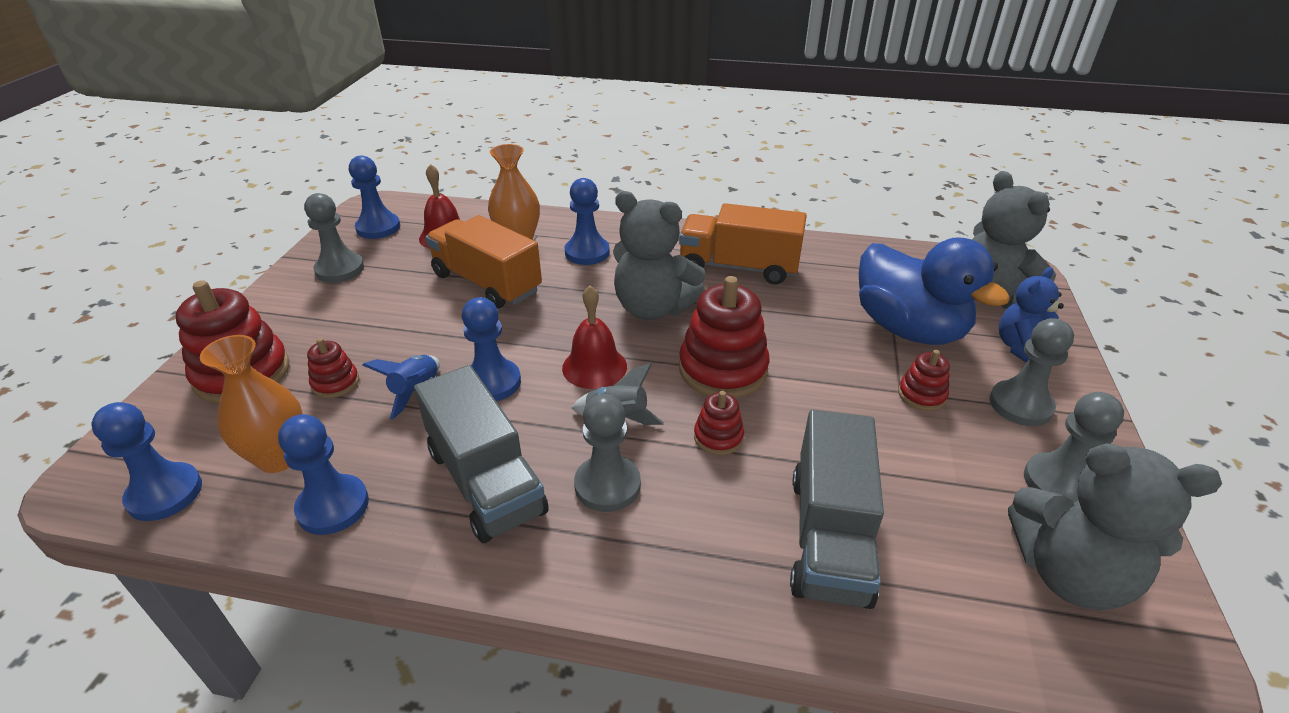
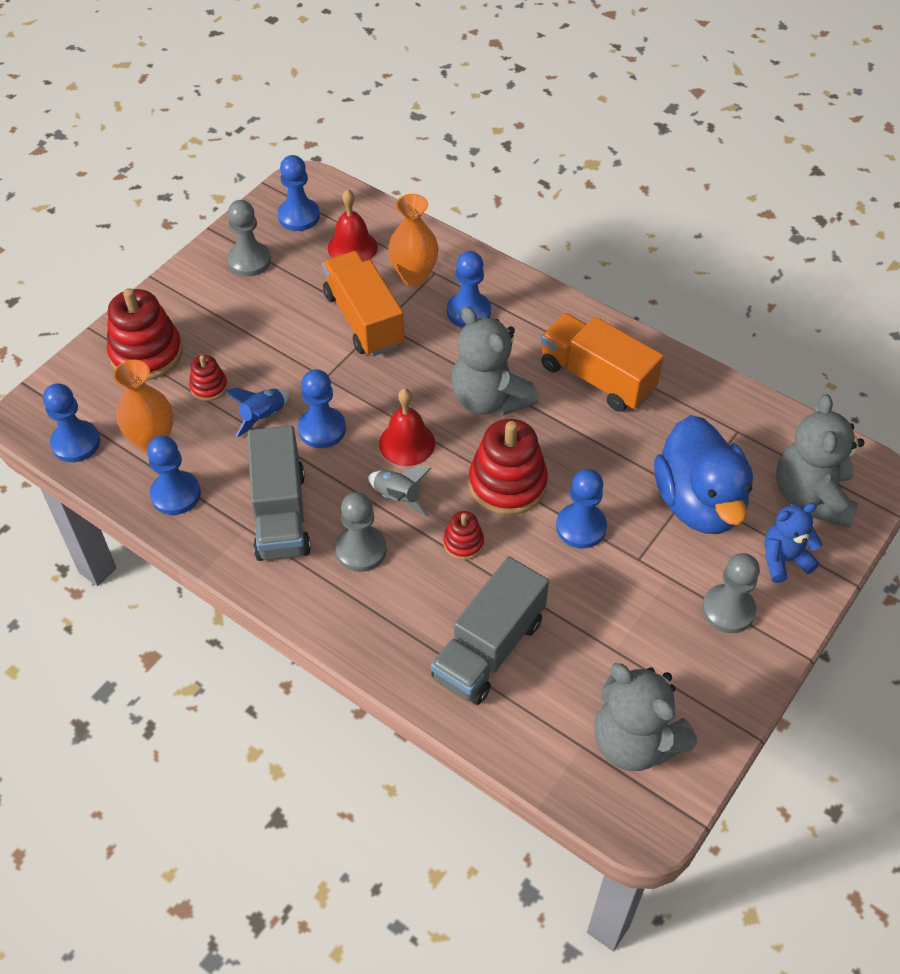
camera: 25 degrees right, 15 degrees up
red stacking toy [898,350,950,411] -> none
grey pawn [1024,392,1124,502] -> none
none -> blue pawn [556,469,607,548]

